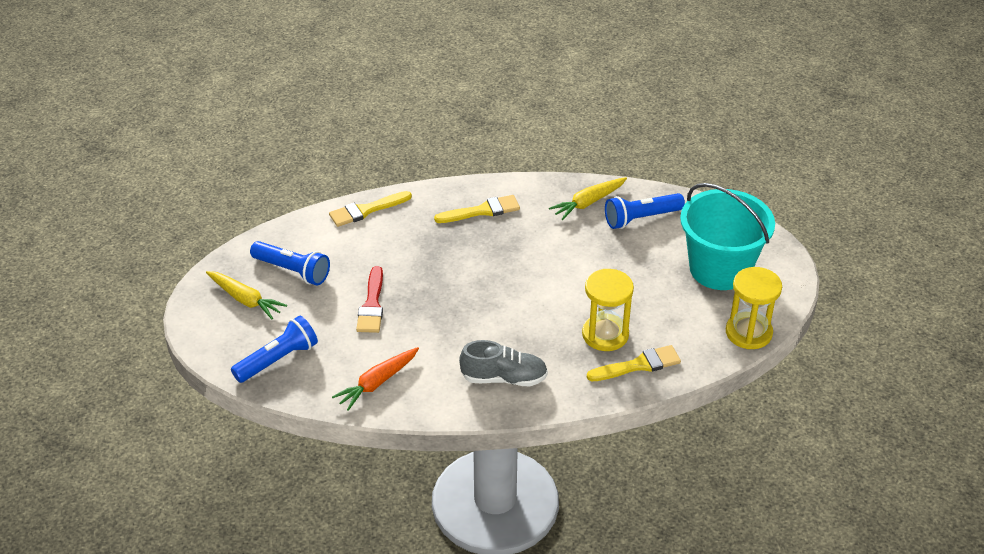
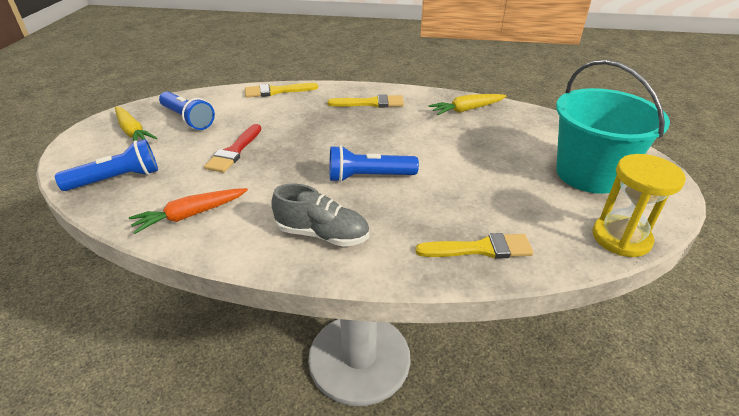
camera: 15 degrees right, 5 degrees down
yellow hourglass [582,269,634,351] -> none
blue flashlight [605,193,685,229] -> blue flashlight moved to [329,145,419,182]

